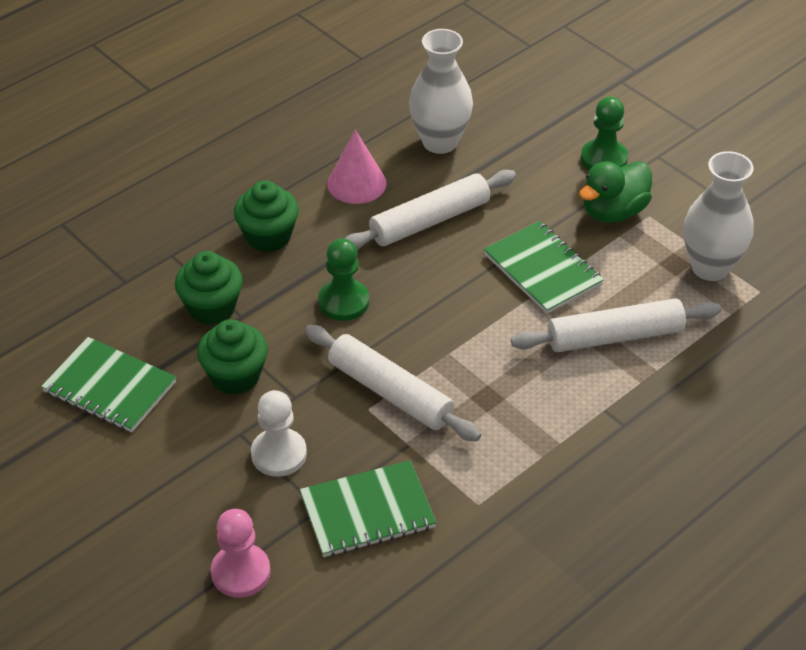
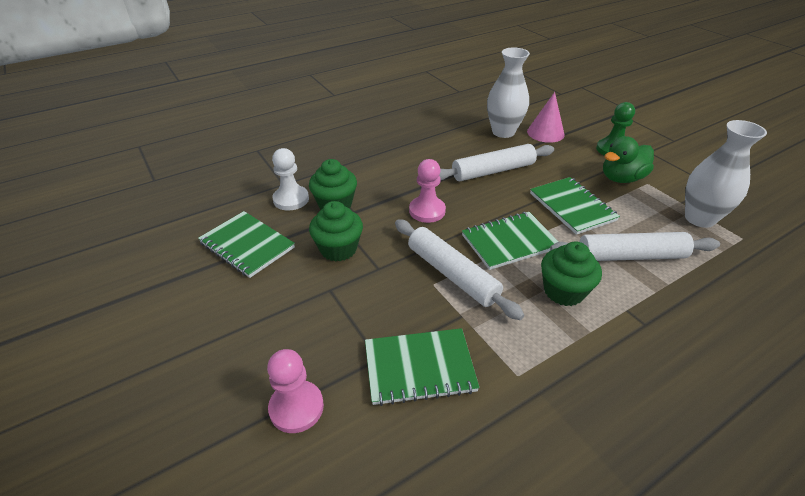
camera: 10 degrees right, 5 degrees down
green cupcake [234,180,299,252] -> green cupcake moved to [541,242,602,306]
white pawn [251,390,307,477] -> white pawn moved to [272,148,309,211]
green pawn [318,238,369,321] -> pink pawn [409,159,446,223]
pink cone [327,130,387,204] -> pink cone moved to [527,92,565,143]
none -> green notebook [462,212,559,270]

